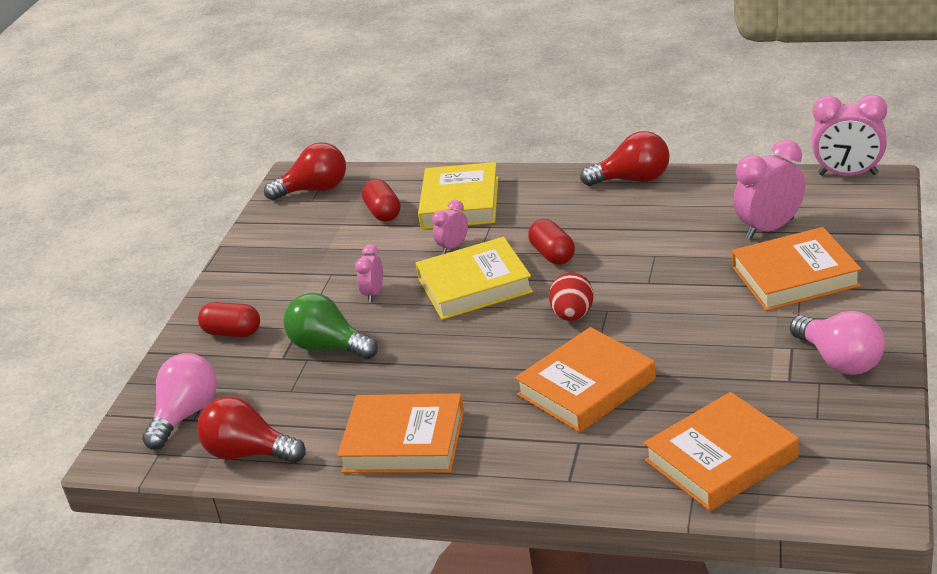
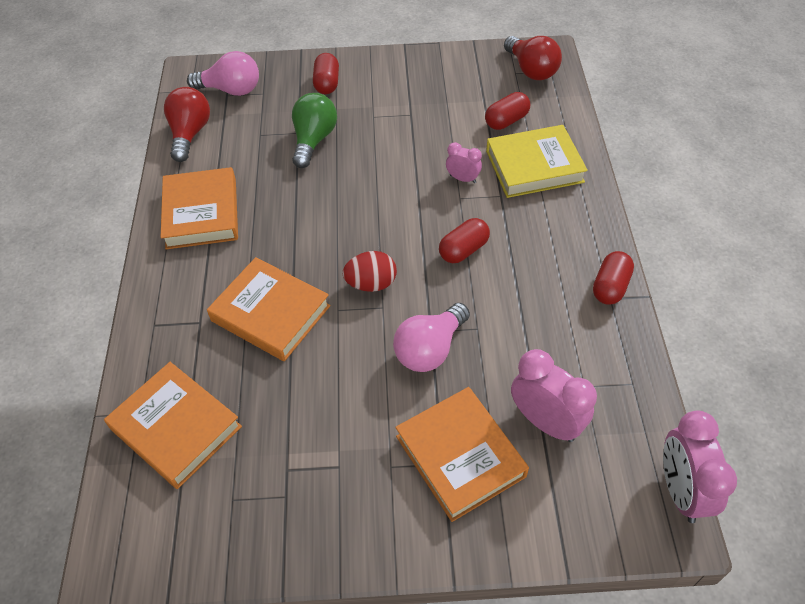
camera: 70 degrees right, 20 degrees up
pink clock [355,244,383,302] -> none
yellow book [416,237,533,320] -> none
red light bulb [580,131,670,186] -> red capsule [593,251,634,305]
pink light bulb [790,311,885,375] -> pink light bulb moved to [393,303,470,372]

